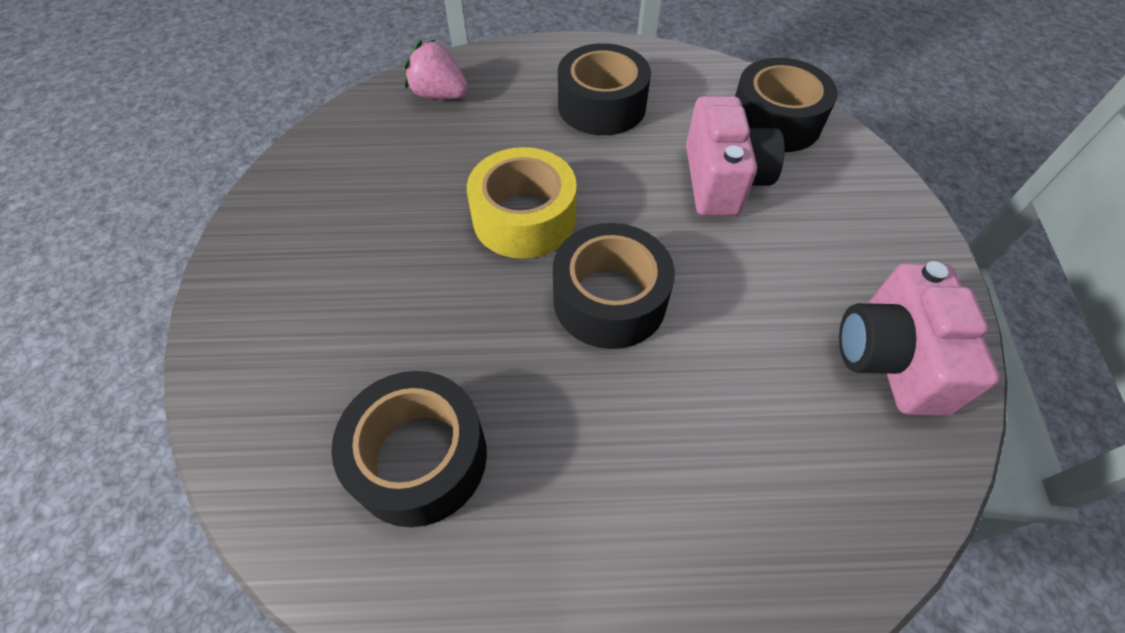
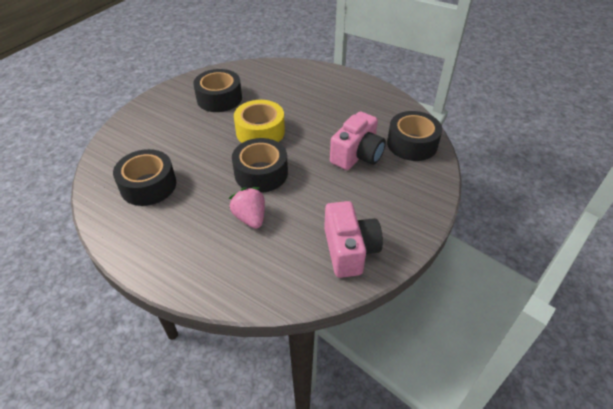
camera: 35 degrees right, 10 degrees down
pink strawberry [405,40,468,99] -> pink strawberry moved to [229,187,265,229]
black tape [558,43,651,135] -> black tape moved to [193,69,242,112]
pink camera [839,261,1000,416] -> pink camera turned 135 degrees clockwise [324,201,383,278]

